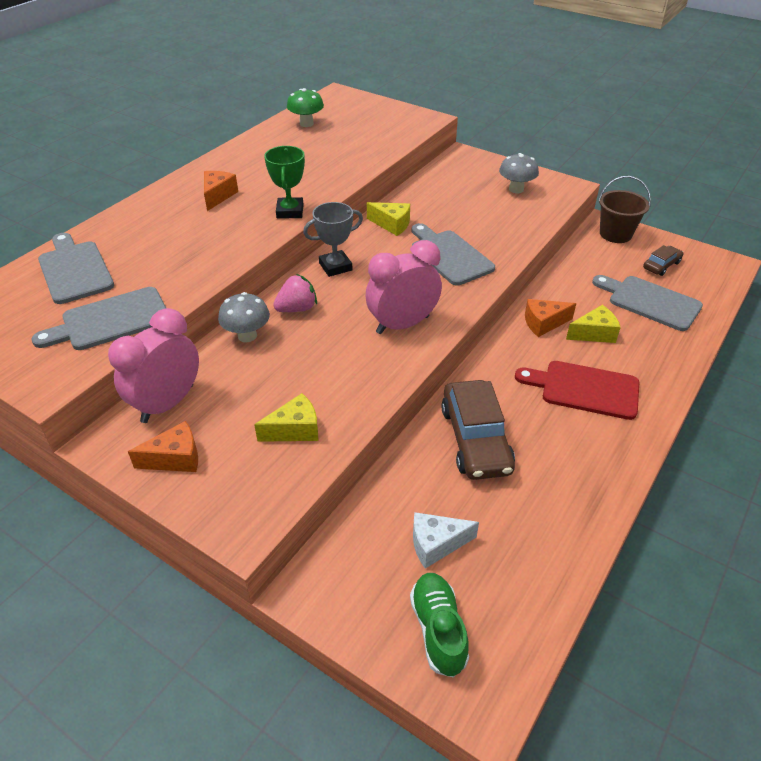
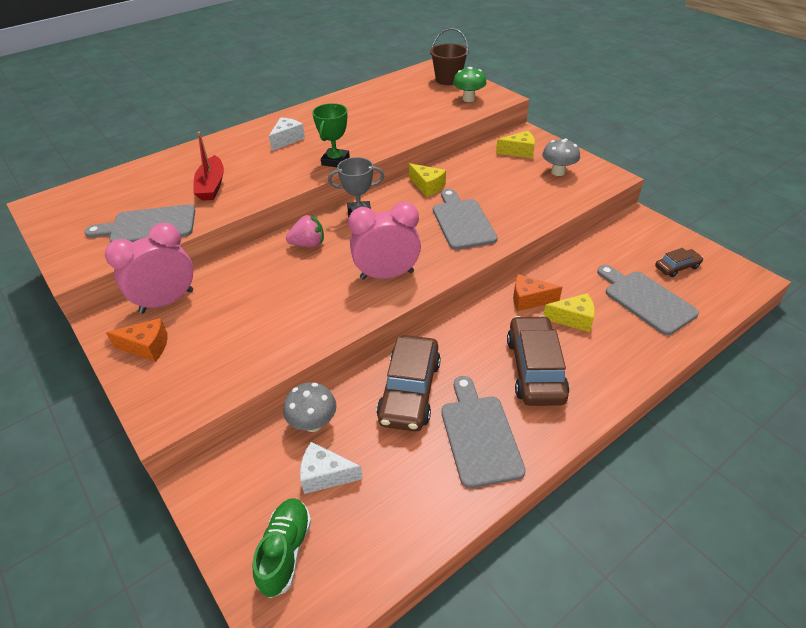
camera: 20 degrees right, 0 degrees up
grey cutting board [38,233,114,304] -> grey cutting board moved to [441,376,526,488]
orange cheese [204,171,238,211] -> white cheese [269,117,305,151]
grey mushroom [218,292,270,342] -> grey mushroom moved to [283,382,337,432]
yellow cheese [254,393,318,442] -> yellow cheese moved to [496,131,535,158]
green mushroom [287,88,324,127] -> green mushroom moved to [453,67,487,102]
red cutting board [515,361,639,420] -> brown car [507,315,569,406]
brown bucket [598,176,651,243] -> brown bucket moved to [430,28,469,85]
none -> red boat [194,132,224,201]

